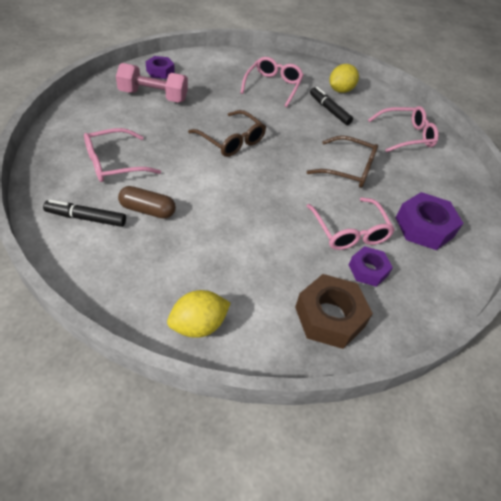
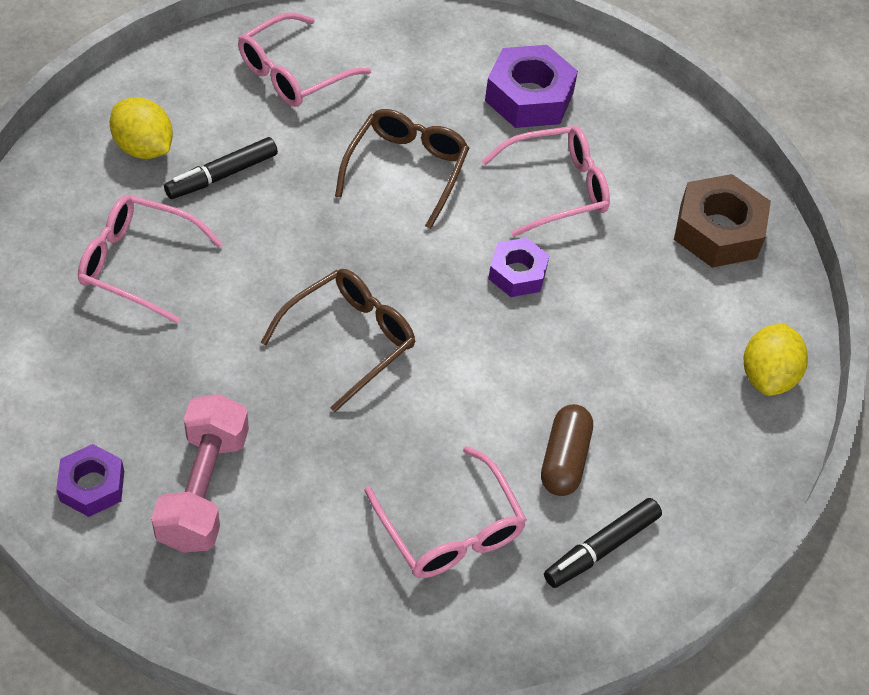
camera: 90 degrees left, 5 degrees up
black marker [43,200,126,227] -> black marker turned 45 degrees clockwise [544,498,662,588]
yellow lemon [167,290,231,338] -> yellow lemon turned 45 degrees clockwise [744,324,808,396]
purple nut [349,246,393,287] -> purple nut moved to [488,238,550,297]
pink glasses [368,106,439,153] -> pink glasses turned 120 degrees counterclockwise [238,12,371,107]

